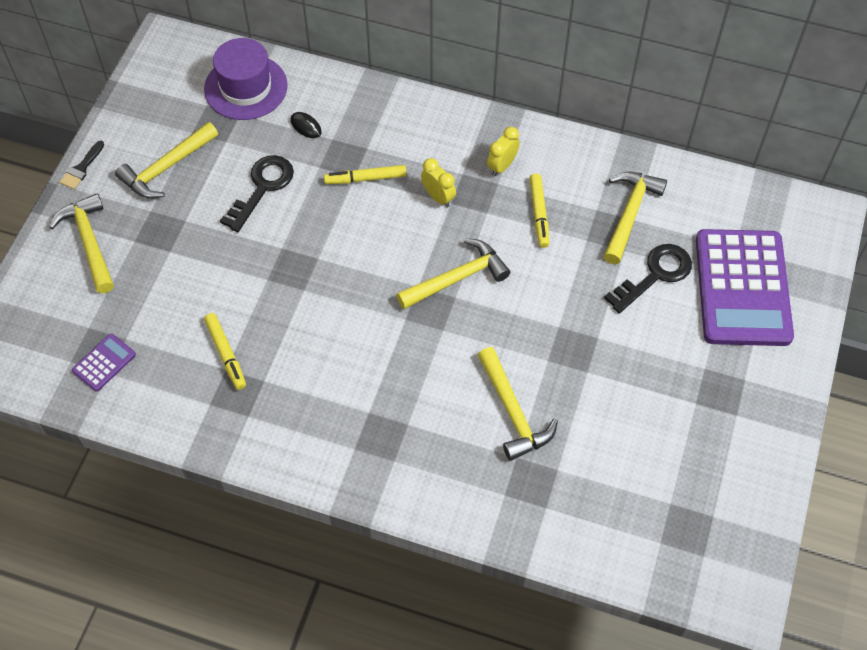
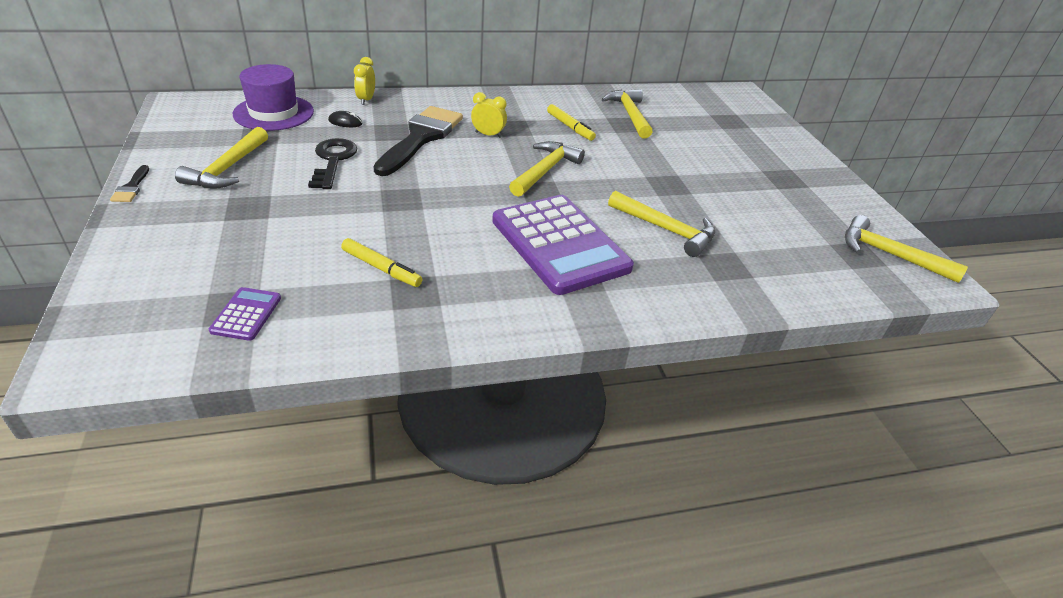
camera: 35 degrees left, 20 degrees down
yellow hammer [49,193,114,293] -> yellow hammer moved to [845,215,968,283]
yellow marker [324,165,407,184] -> black brush [373,106,463,176]
yellow clock [487,127,520,176] -> yellow clock moved to [354,57,375,105]
black key [604,244,692,313] -> none
purple calculator [696,229,794,346] -> purple calculator moved to [492,195,634,295]

